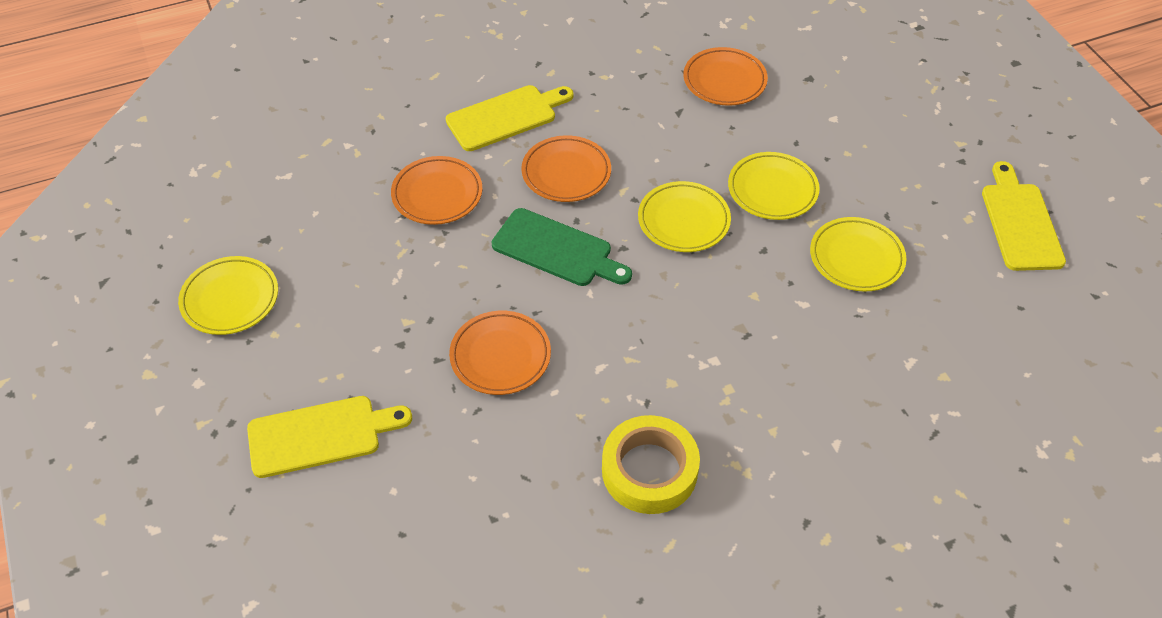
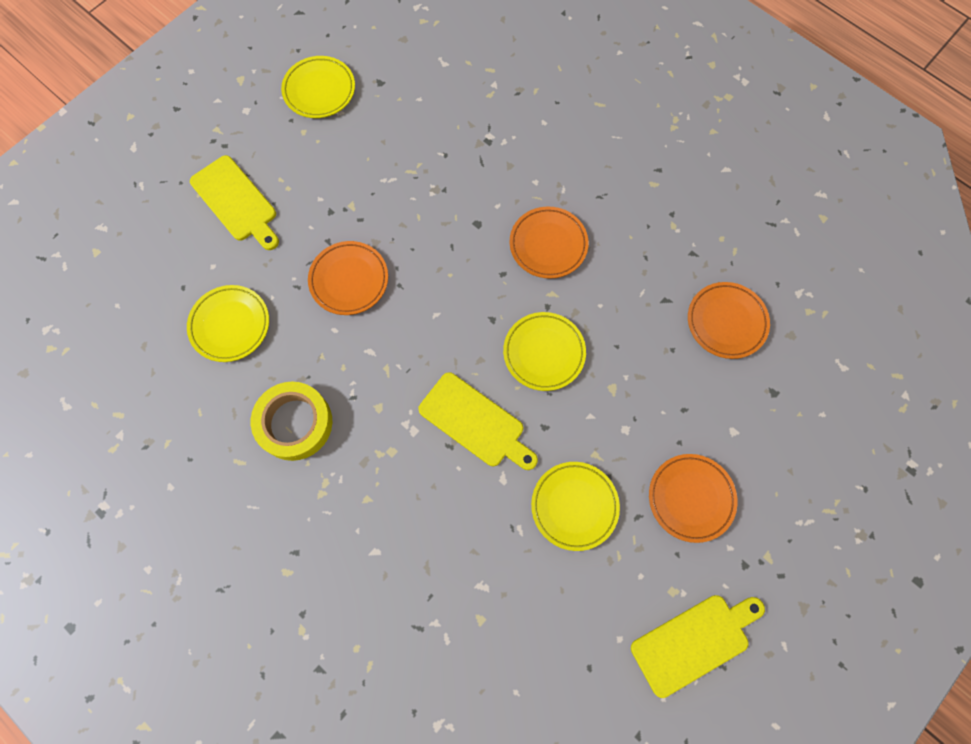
camera: 65 degrees right, 20 degrees up
orange plate [391,156,483,225] -> orange plate moved to [649,454,737,543]
yellow cutting board [446,85,573,151] -> yellow cutting board moved to [418,372,538,470]
green cutting board [492,208,632,286] -> none
yellow plate [728,152,820,220] -> yellow plate moved to [187,285,269,362]

